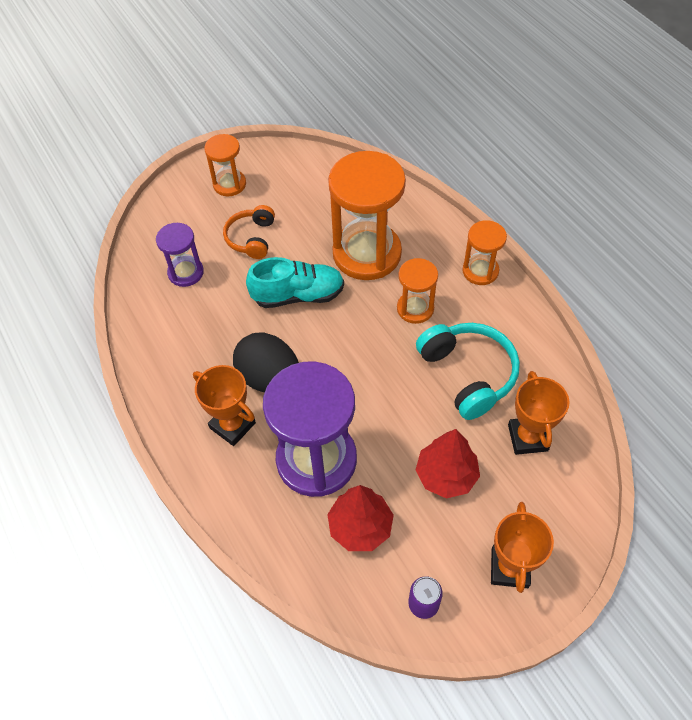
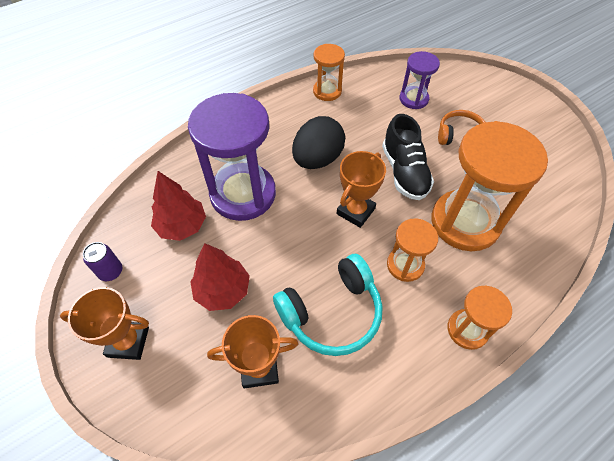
camera: 85 degrees right, 0 degrees up
orange trophy [193,365,256,446] -> orange trophy moved to [336,151,386,228]
orange hourglass [204,134,246,196] -> orange hourglass moved to [313,44,345,101]
turquoise shoe [246,257,344,308] -> black shoe [382,114,434,200]

